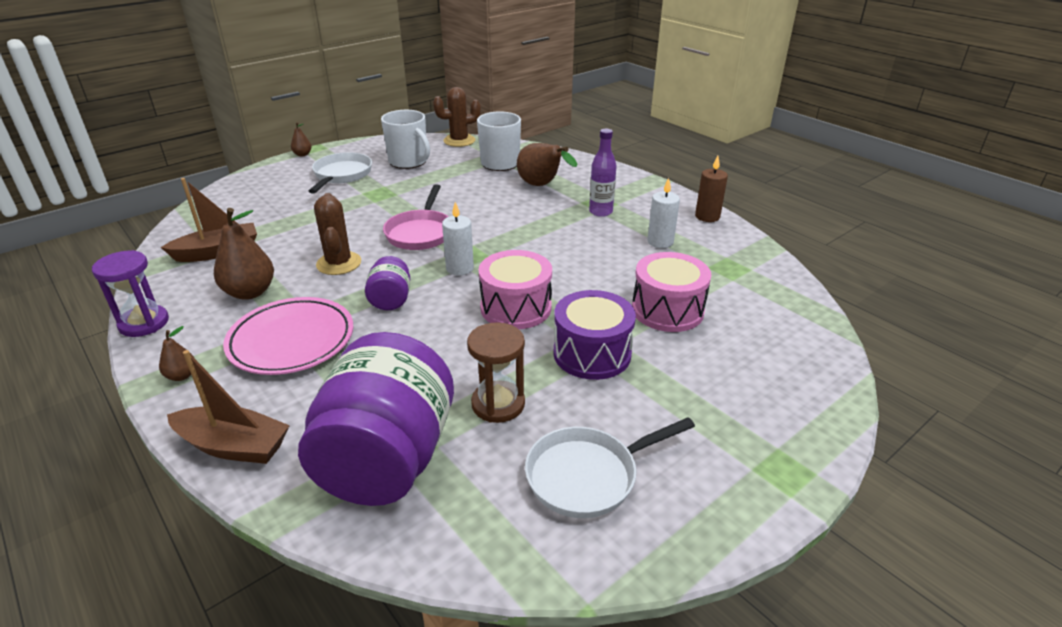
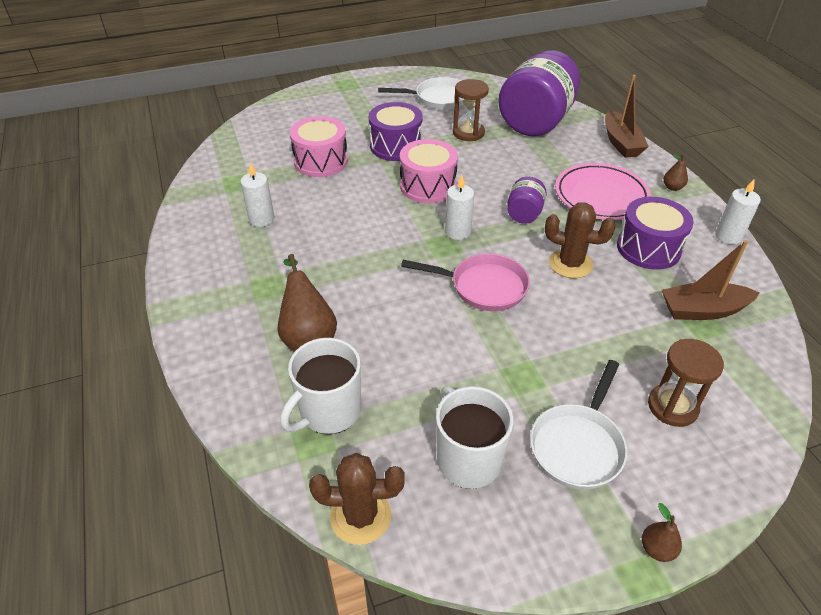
camera: 160 degrees left, 10 degrees up
purple hourglass [92,250,169,337] -> white candle [715,179,761,244]
brown boat [167,350,290,464] -> brown boat turned 135 degrees counterclockwise [605,75,649,158]
brown pear [214,208,274,300] -> purple drum [617,197,694,270]
brown cactus [314,193,361,275] -> brown cactus turned 75 degrees counterclockwise [545,202,616,278]
pink pan [383,184,449,250] -> pink pan turned 75 degrees clockwise [401,254,530,311]
purple bottle [589,129,617,217] -> none
brown candle [695,156,728,222] -> none
none -> brown hourglass [648,339,724,427]

